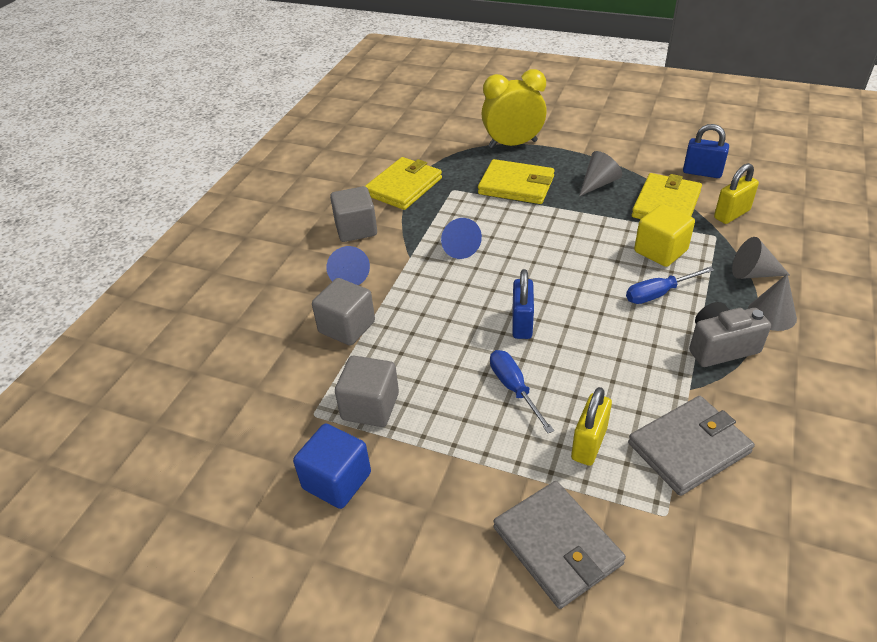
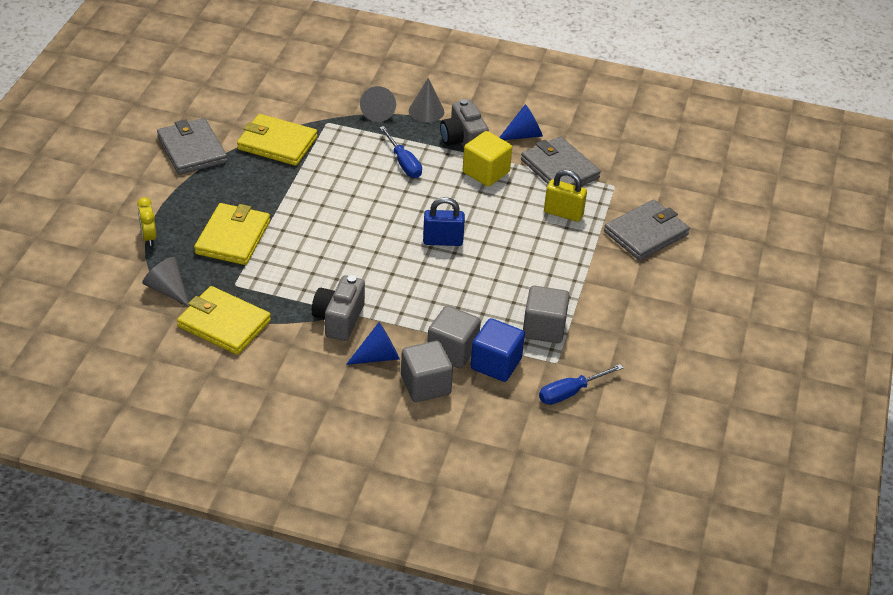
camera: 100 degrees left, 0 degrees up
blue cube [293,424,371,509] -> blue cube moved to [470,318,525,382]
grey cube [330,186,377,242] -> grey cube moved to [401,340,453,402]
blue cone [441,218,482,259] -> blue cone moved to [499,104,543,140]
yellow clock [482,69,547,148] -> yellow clock [137,197,157,246], size x0.49
blue screwdriver [490,350,554,433] -> blue screwdriver moved to [539,364,623,405]
grey cone [579,151,622,196] -> grey cone moved to [142,257,189,306]
yellow cube [634,204,695,267] -> yellow cube moved to [463,131,512,187]
blue padlock [683,124,729,178] -> none
yellow padlock [714,163,759,224] -> none
none -> grey wallet [157,118,227,175]
none -> grey camera [312,275,365,341]

